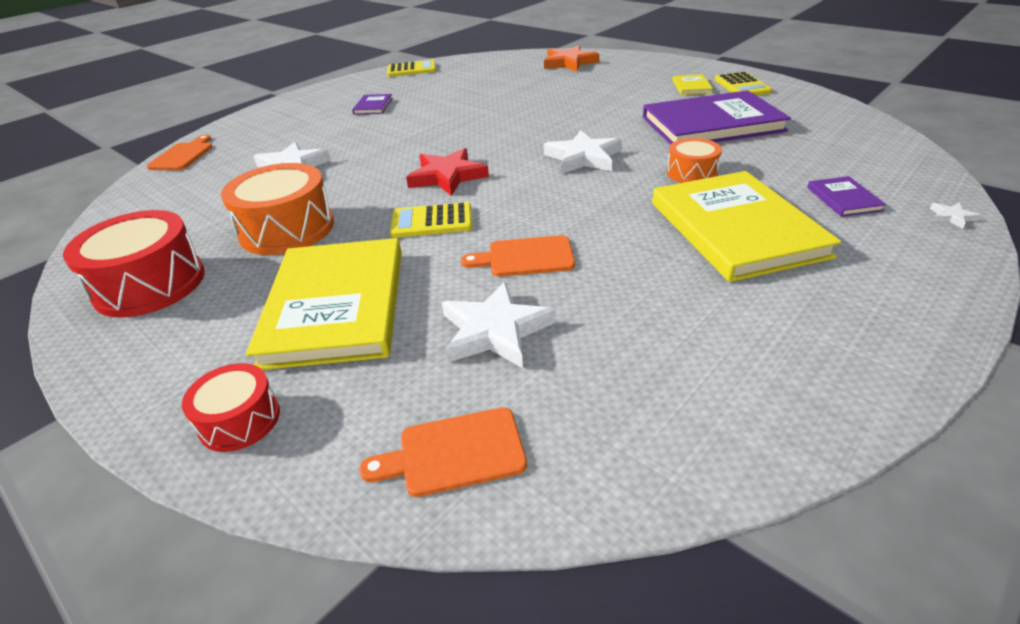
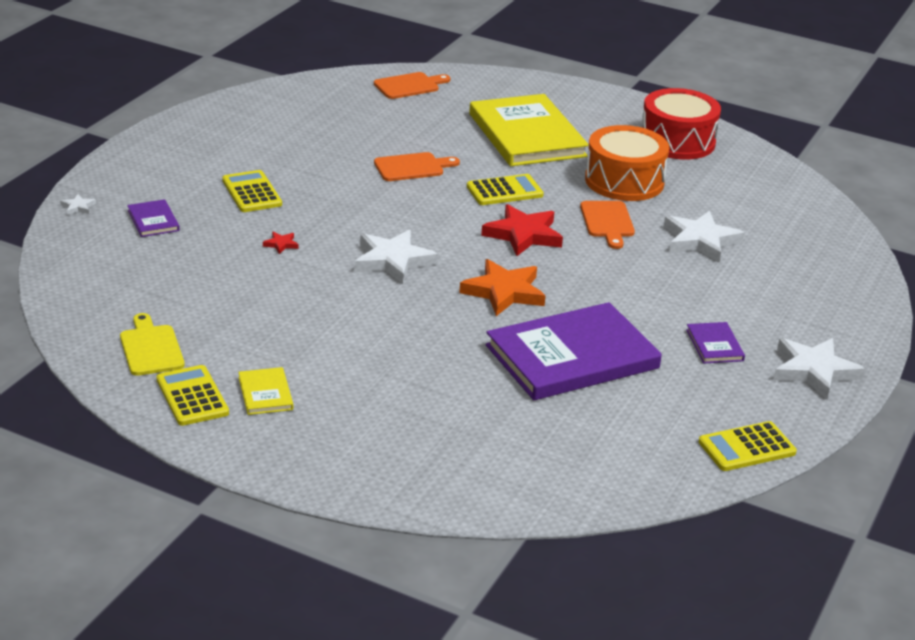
camera: 160 degrees right, 5 degrees down
orange cutting board [147,135,212,170] -> orange cutting board moved to [580,201,635,249]
red drum [182,363,280,452] -> none
white star [442,281,556,368] -> white star moved to [774,338,865,399]
orange star [544,45,599,72] -> orange star moved to [459,259,546,316]
purple book [643,90,791,145] -> purple book moved to [486,302,662,400]
yellow book [652,171,841,282] -> yellow calculator [222,170,282,212]
orange drum [667,138,722,183] -> red star [263,232,299,254]
none -> yellow cutting board [120,313,185,376]

